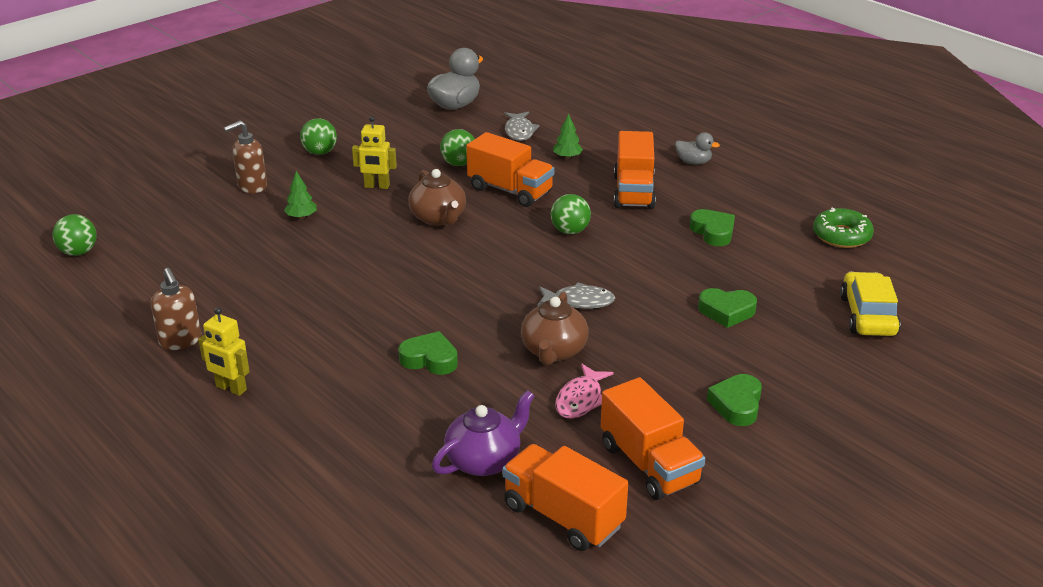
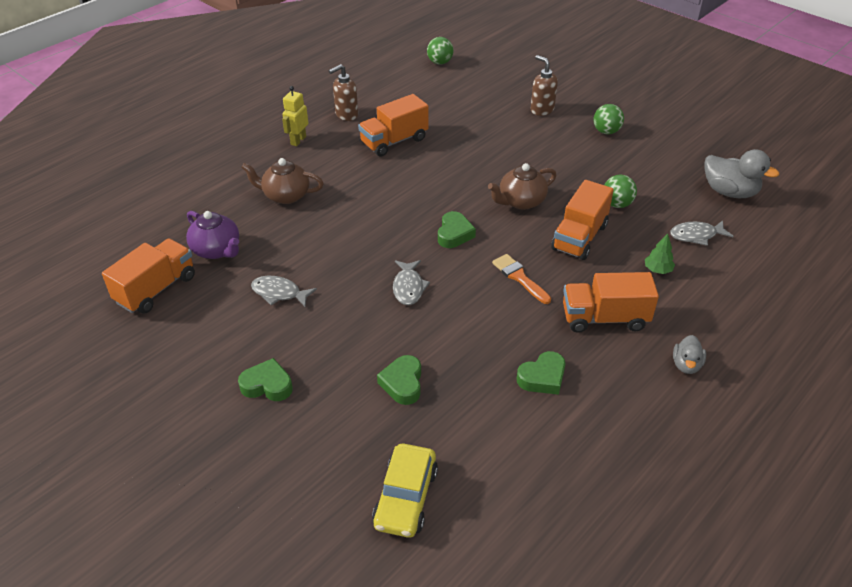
camera: 85 degrees right, 10 degrees up
green tree [284,171,317,219] -> none
yellow robot [352,116,397,189] -> none
green heart [398,331,458,375] -> green heart moved to [438,211,476,248]
brown teapot [521,292,589,365] -> brown teapot moved to [241,158,324,204]
green ball [551,194,591,234] -> orange brush [492,254,551,304]
pink fish [555,363,614,419] -> grey fish [251,276,317,307]
orange truck [601,377,705,500] -> orange truck moved to [358,94,429,157]
green donut [813,208,874,248] -> none
yellow car [840,272,901,336] -> yellow car turned 105 degrees clockwise [372,444,438,538]

